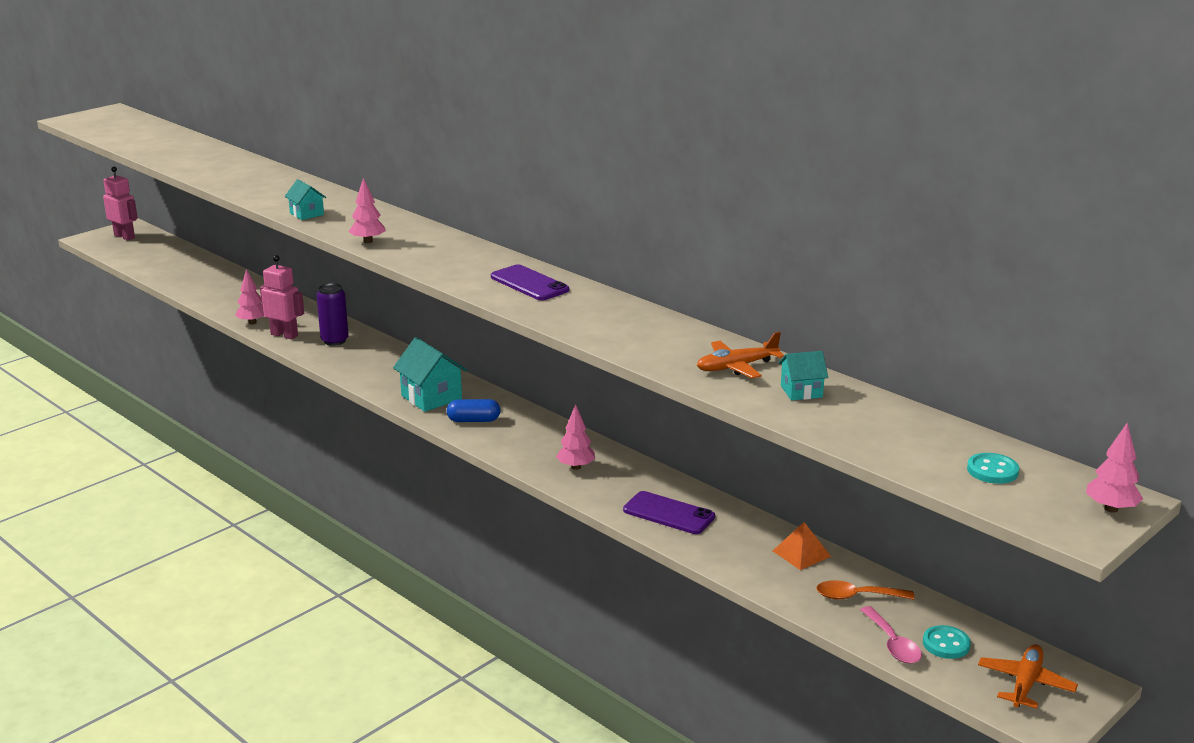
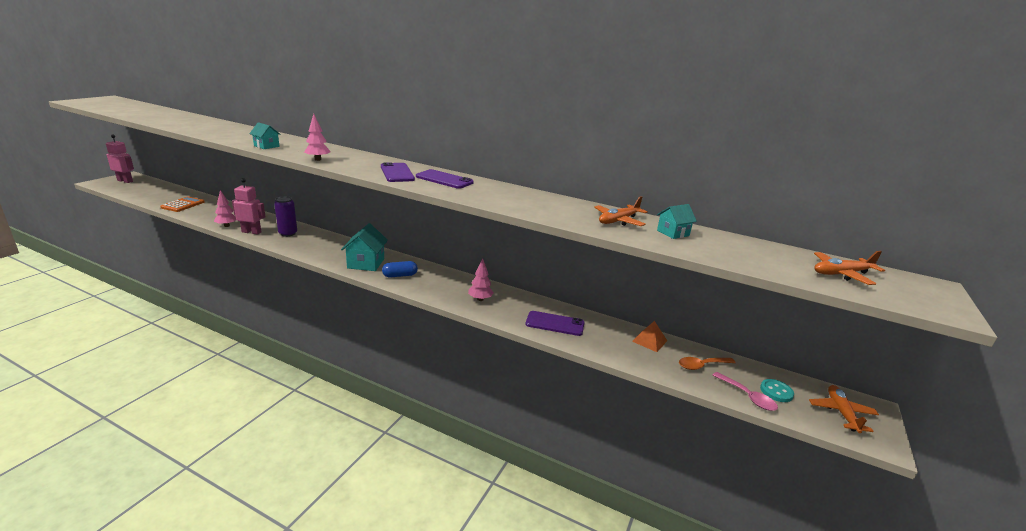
camera: 20 degrees left, 0 degrees up
turquoise house [393,337,467,412] -> turquoise house turned 60 degrees clockwise [341,223,388,271]
turquoise button [967,453,1019,484] -> orange plane [814,251,885,285]
pink tree [1086,423,1143,513] -> none
none -> orange calculator [160,196,204,212]
none -> purple phone [381,162,415,182]

